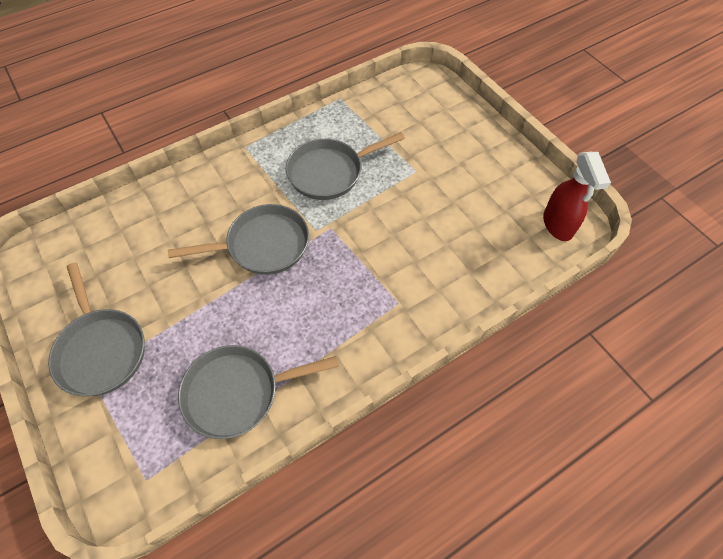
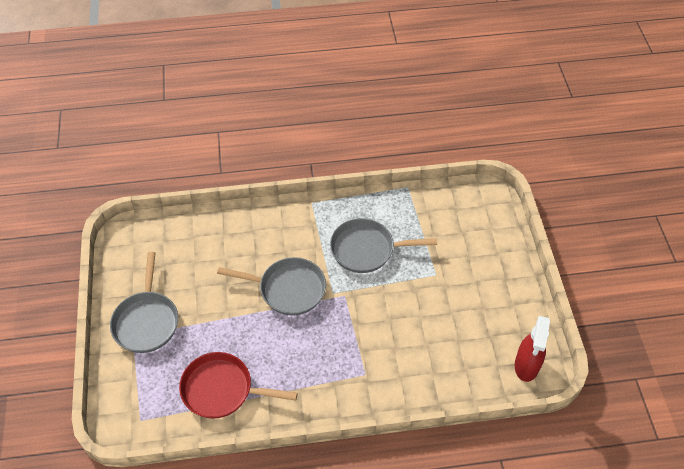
camera: 25 degrees right, 5 degrees down
grey pan [178,345,339,439] -> red pan [179,352,298,419]

